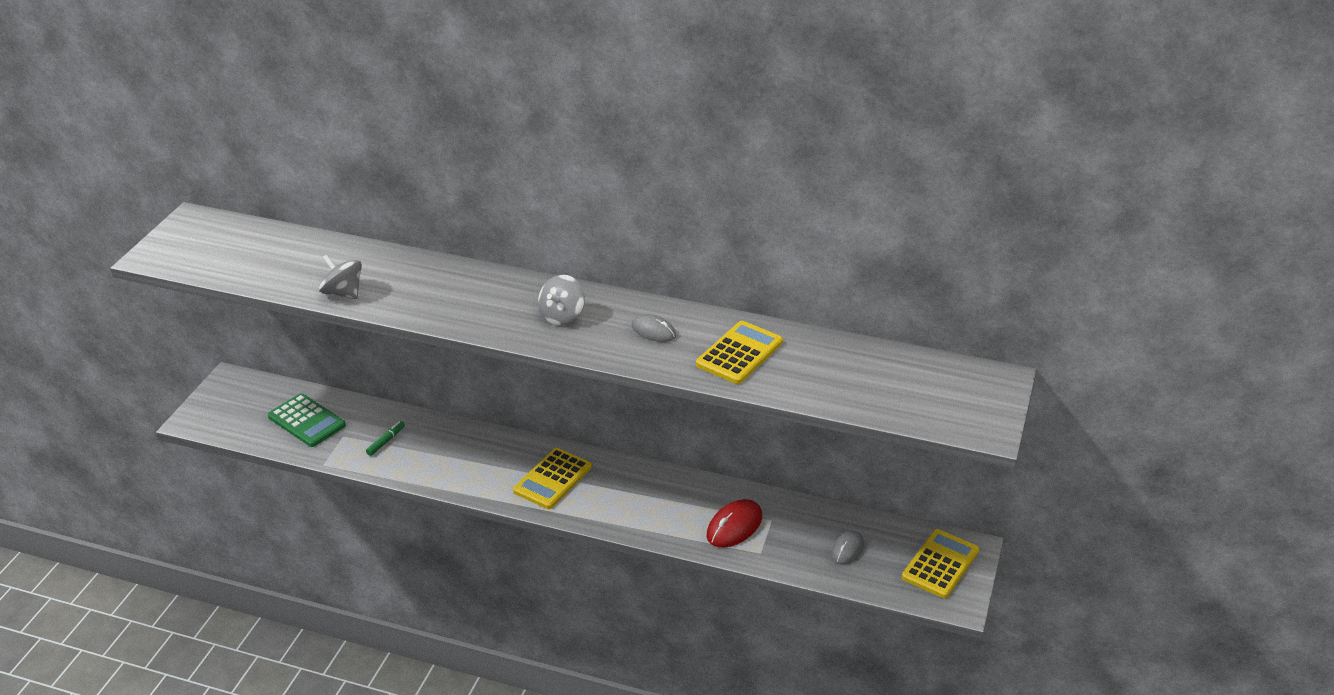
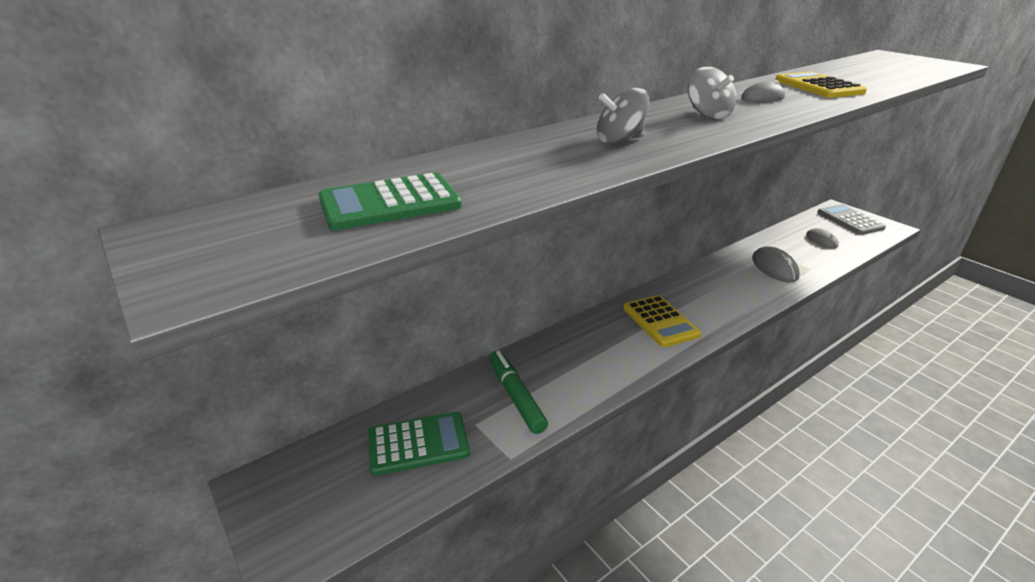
camera: 55 degrees left, 5 degrees down
grey spinning top [319,255,362,299] -> grey spinning top moved to [597,88,649,144]
green marker [366,421,405,456] -> green marker [489,351,548,434], size x1.83
red mouse [707,499,762,548] -> grey mouse [752,246,800,282]
yellow calculator [902,529,979,598] -> grey calculator [817,204,886,235]
none -> green calculator [319,173,462,230]

